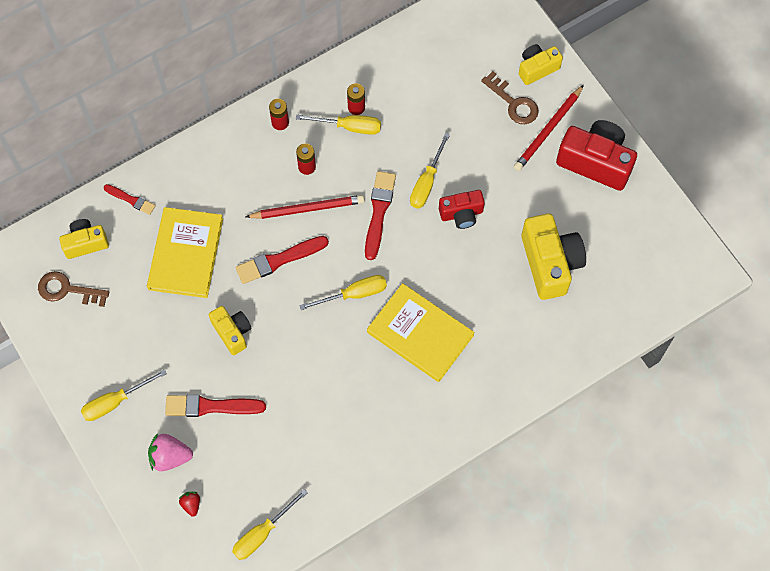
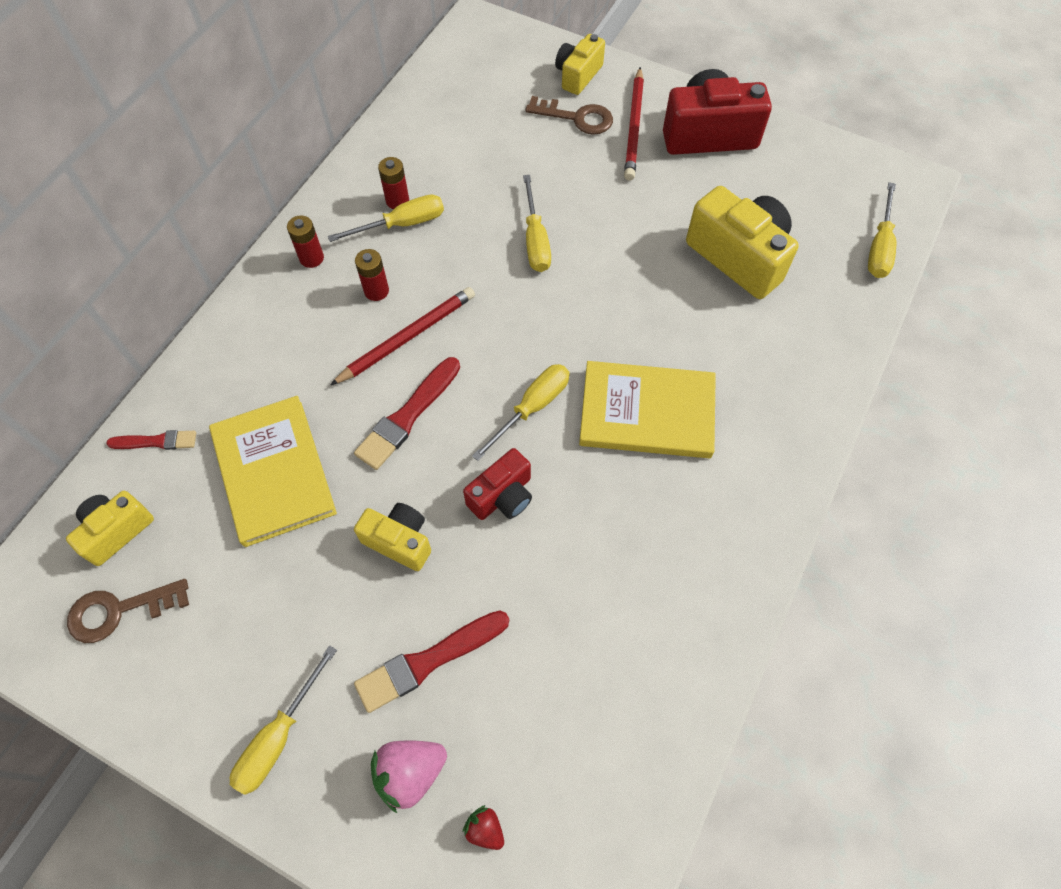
camera: 30 degrees left, 5 degrees down
yellow screwdriver [232,489,308,560] -> yellow screwdriver moved to [868,182,896,278]
red brush [365,171,396,260] -> none
red camera [439,190,485,229] -> red camera moved to [463,448,532,520]

